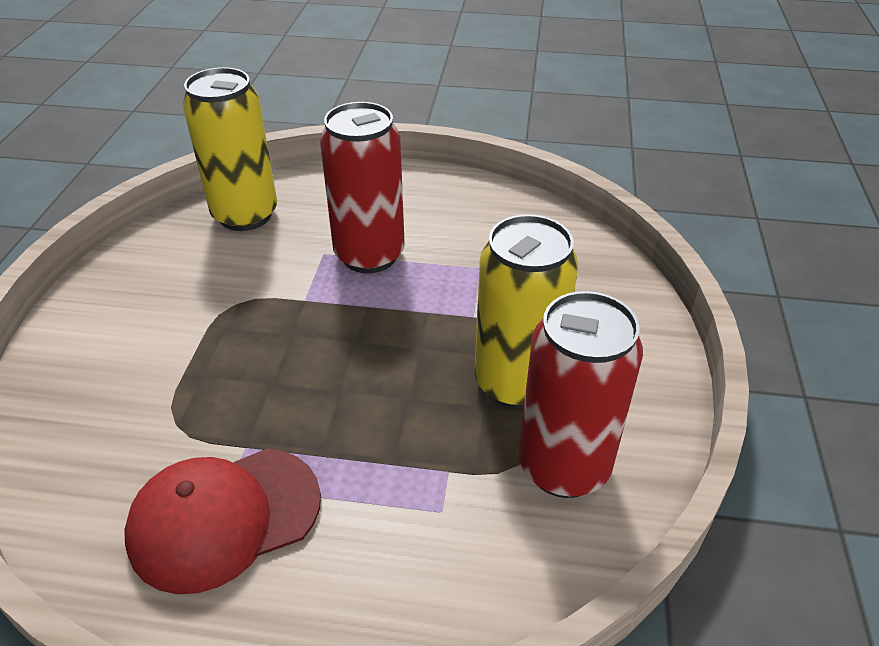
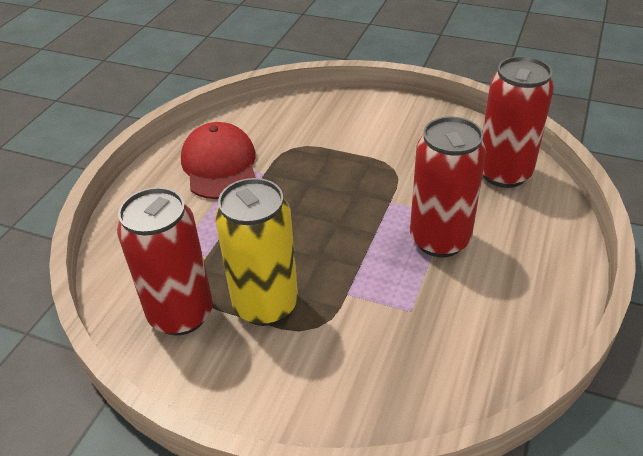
camera: 105 degrees right, 0 degrees up
yellow can [183,67,277,231] -> red can [482,56,554,188]

